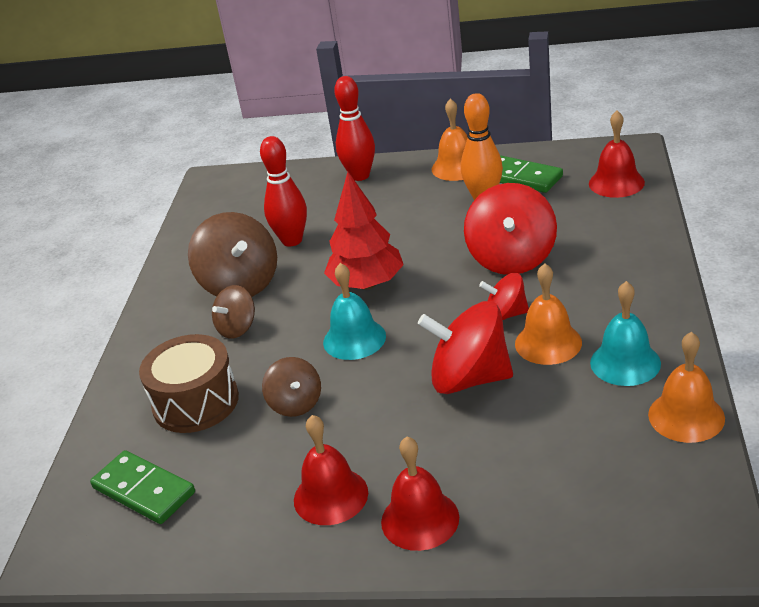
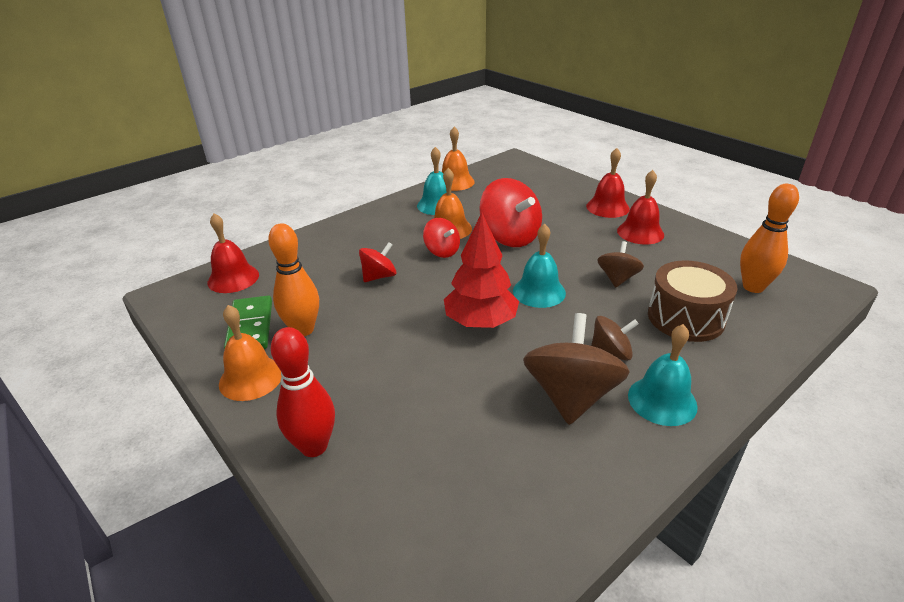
camera: 140 degrees left, 0 degrees up
green domino [90,450,195,524] -> orange bowling pin [740,184,799,293]
red bowling pin [260,136,307,247] -> none
red spinning top [464,183,557,275] -> red spinning top [359,242,397,282], size x0.57
none -> turquoise bell [628,324,698,426]

